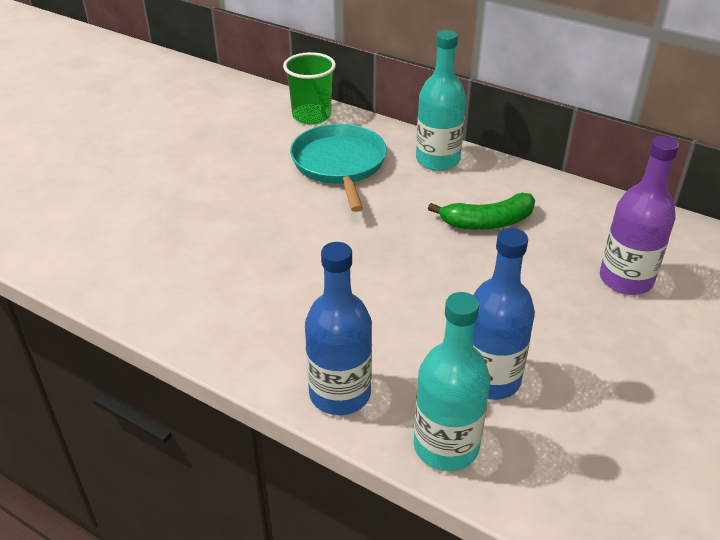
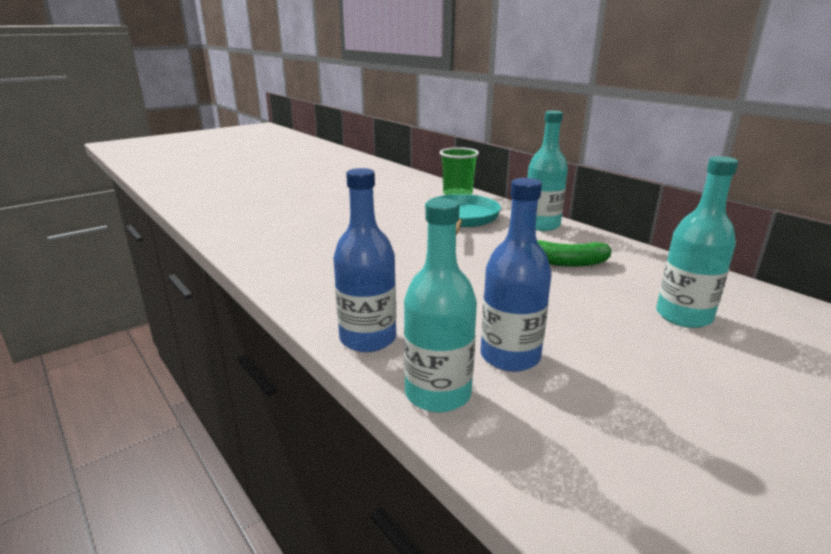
camera: 20 degrees right, 15 degrees down
purple bottle [600,136,679,295] -> turquoise bottle [656,156,738,328]

